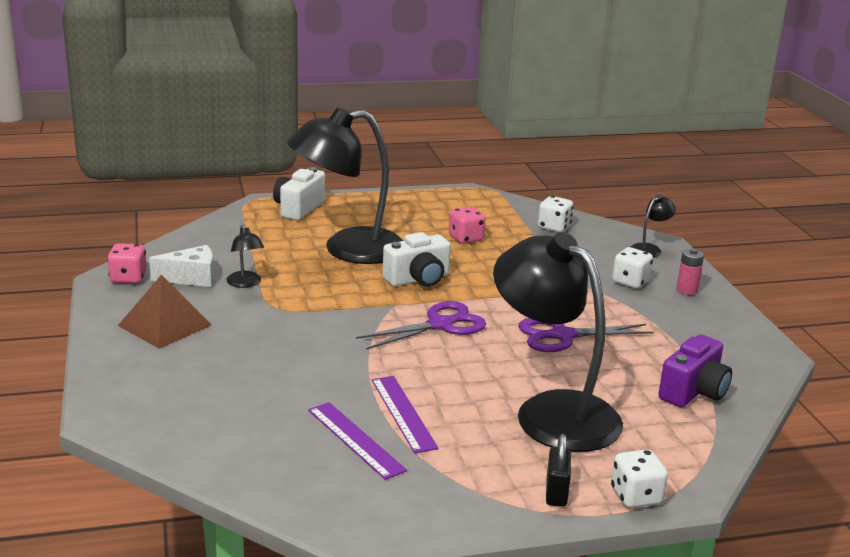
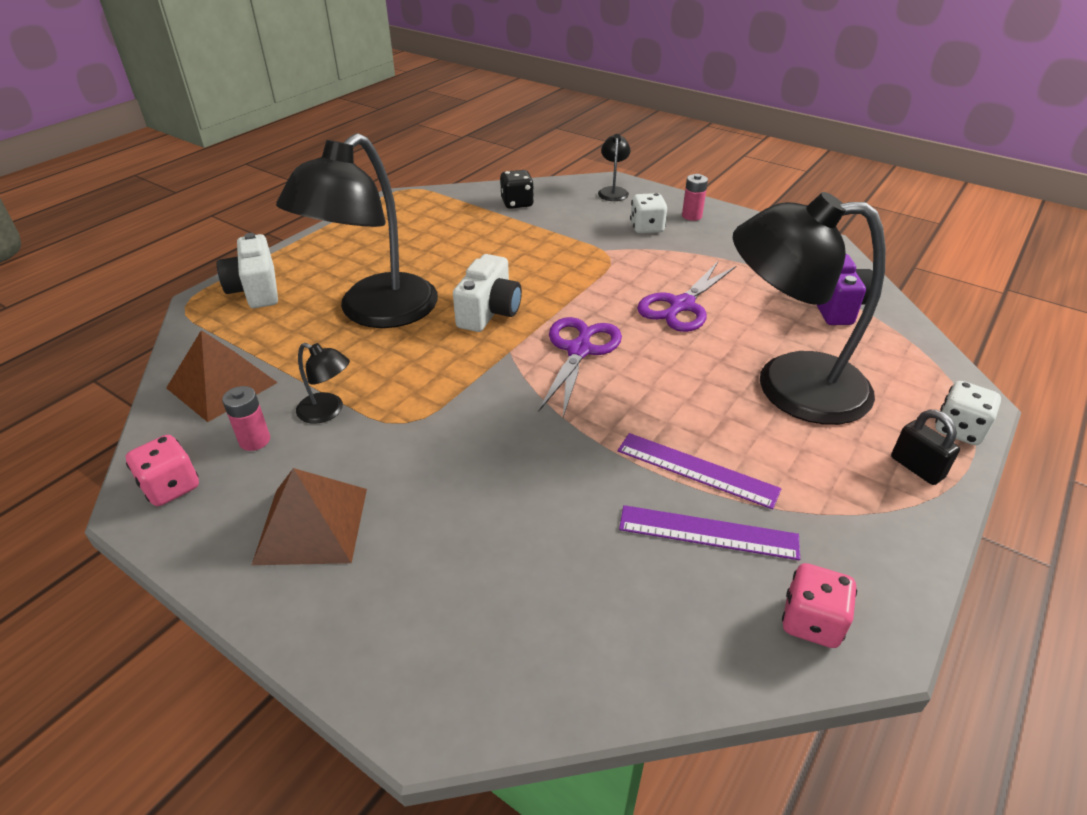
camera: 40 degrees left, 15 degrees up
white cheese [149,245,214,287] -> pink battery [222,386,270,451]
pink dice [448,207,485,244] -> pink dice moved to [782,563,857,648]
white dice [538,196,573,232] -> black dice [500,170,534,209]
none -> brown pyramid [166,330,278,422]

